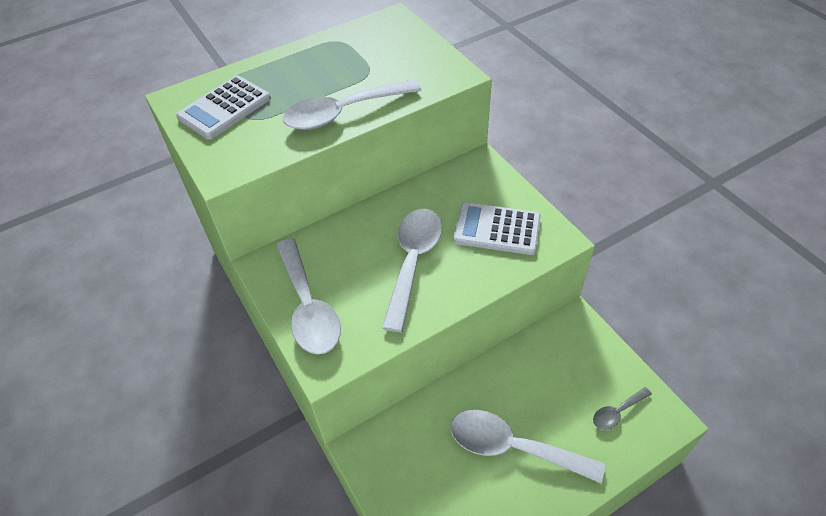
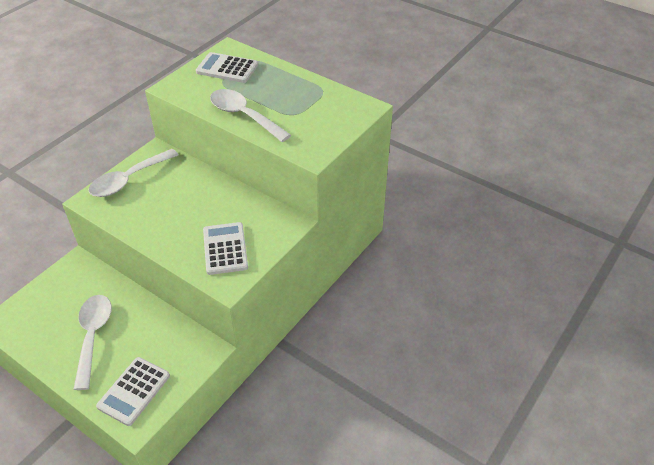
camera: 65 degrees right, 5 degrees down
white spoon [382,209,442,332] -> none
grey spoon [593,387,652,430] -> white calculator [96,357,170,426]

